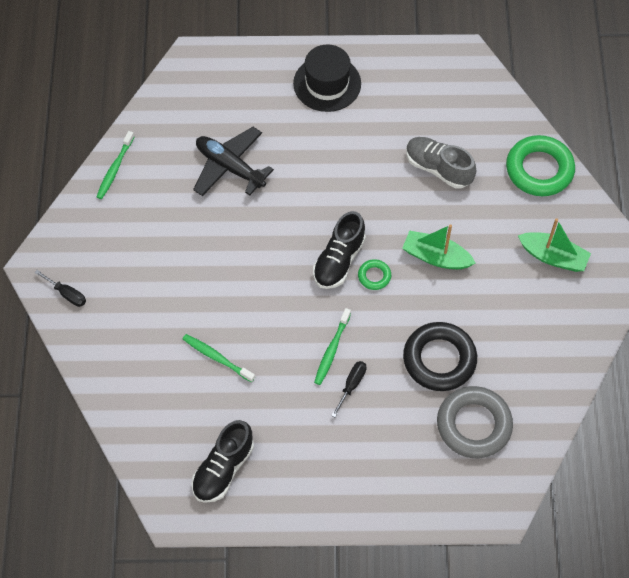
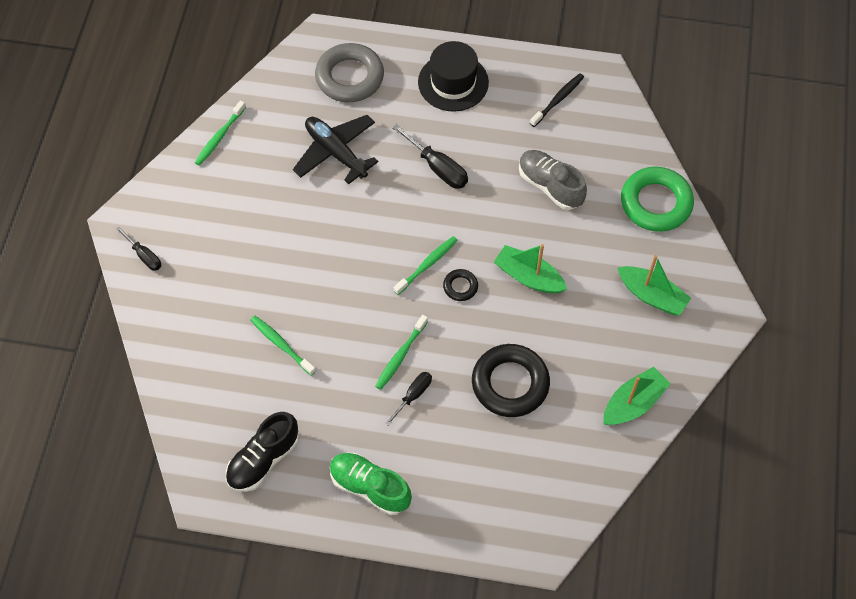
camera: 10 degrees right, 0 degrees up
black shoe [313,211,366,289] -> green toothbrush [394,236,458,295]
green ring [358,259,391,290] -> black ring [443,269,478,301]
grey ring [437,386,513,458] -> grey ring moved to [315,43,384,102]
none -> green shoe [330,453,412,515]
none -> black screwdriver [392,124,468,188]
none -> black toothbrush [530,73,584,127]
none -> green boat [603,367,671,425]

